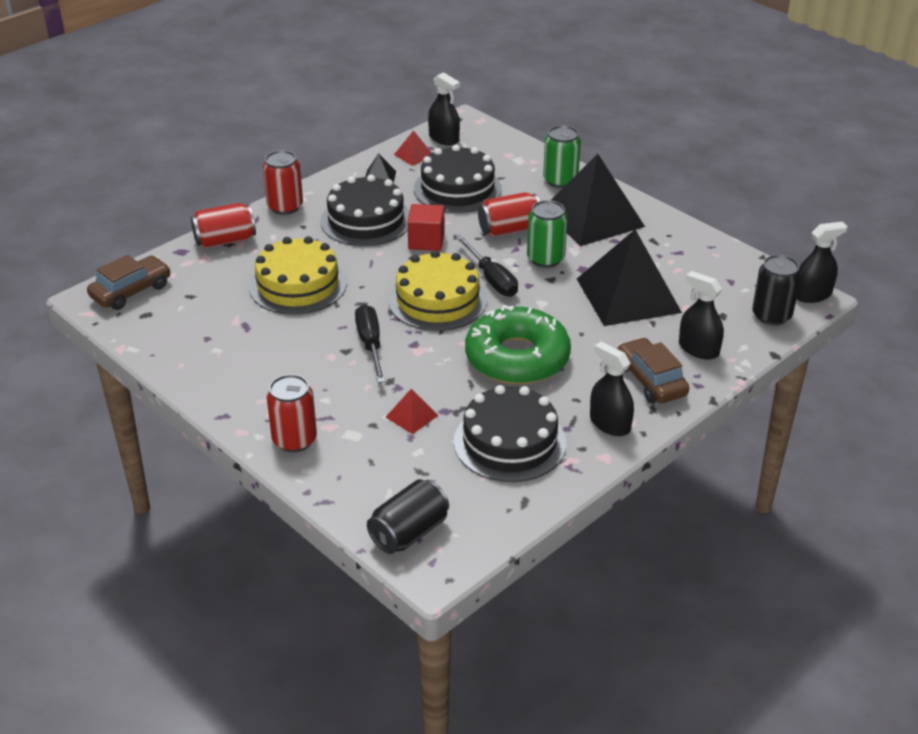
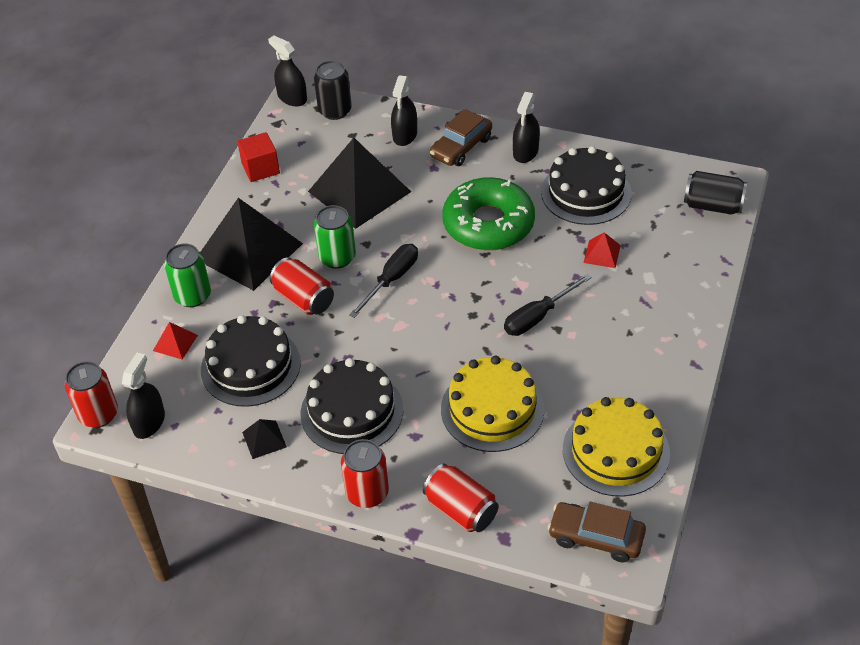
camera: 115 degrees left, 10 degrees up
red can [267,374,317,452] -> red can moved to [65,361,118,428]
yellow cake [388,250,487,331] -> yellow cake moved to [563,397,670,497]
red pyramid [394,130,432,166] -> red pyramid moved to [153,322,198,359]
red cube [407,204,445,251] -> red cube moved to [237,132,280,182]

